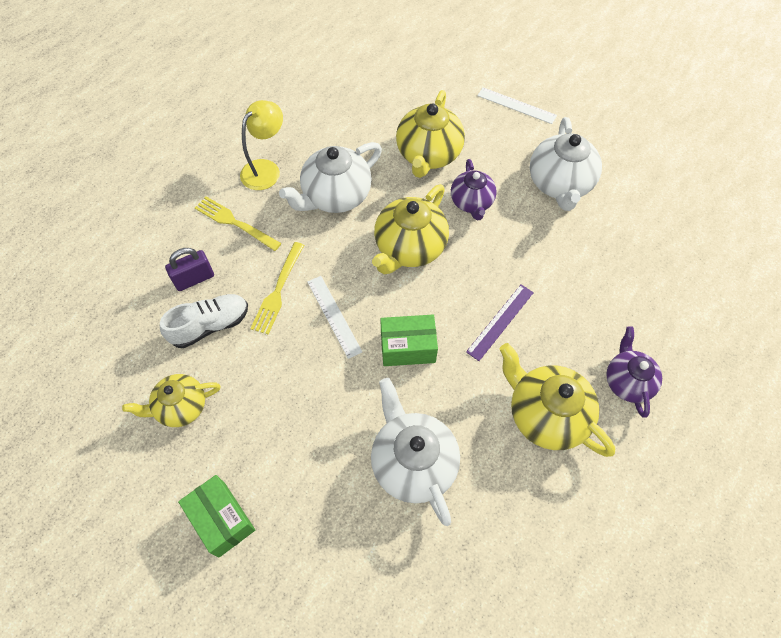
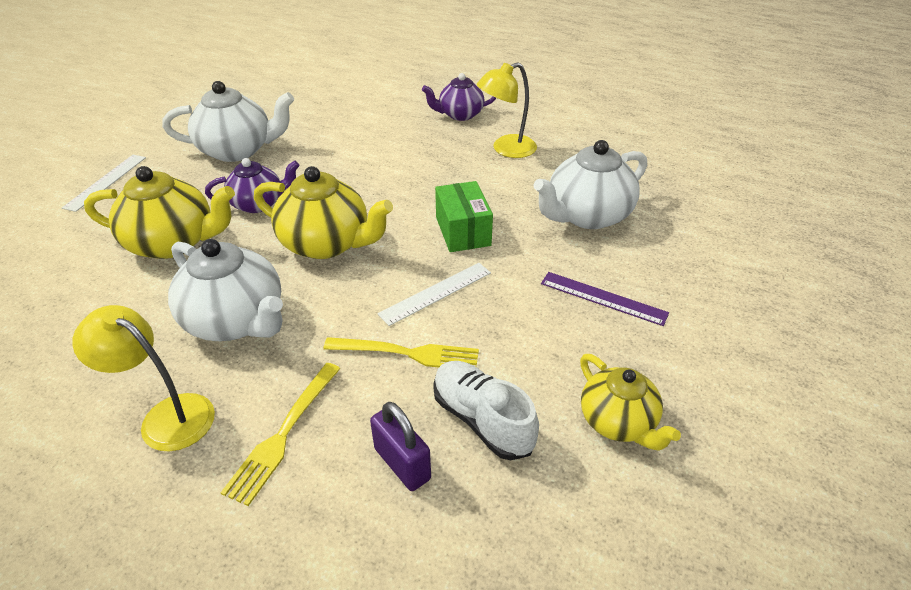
camera: 100 degrees left, 20 degrees down
green box [178,475,255,557] -> none
purple ruler [466,285,534,361] -> purple ruler moved to [541,272,669,326]
yellow teapot [500,343,615,457] -> yellow lamp [477,62,537,158]

